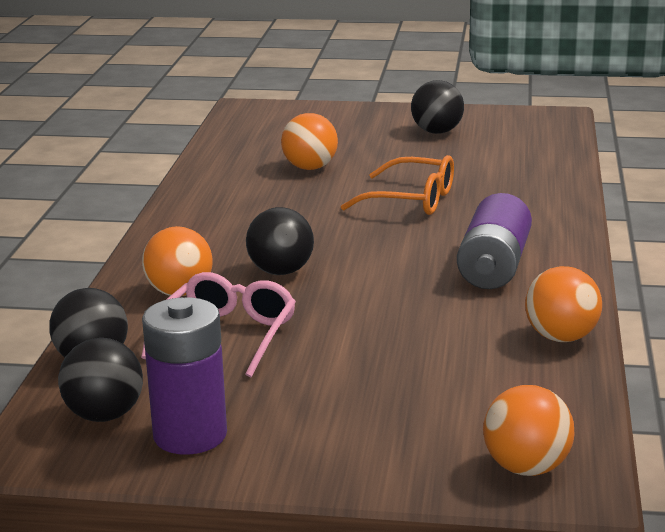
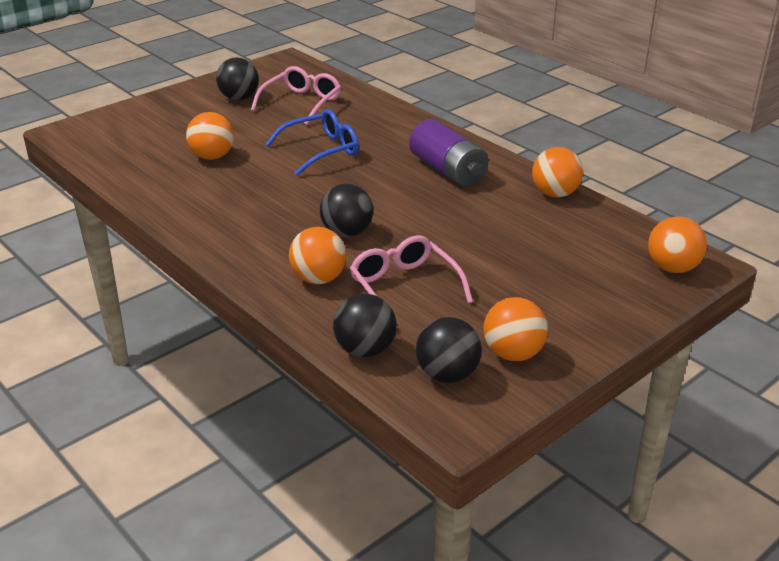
camera: 50 degrees left, 10 degrees up
purple battery [142,297,227,455] -> orange ball [483,297,548,361]
orange glasses [341,155,454,215] -> blue glasses [265,109,359,176]
none -> pink glasses [251,66,341,125]

